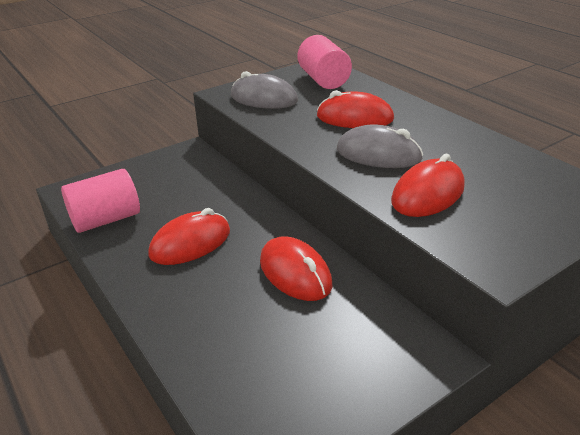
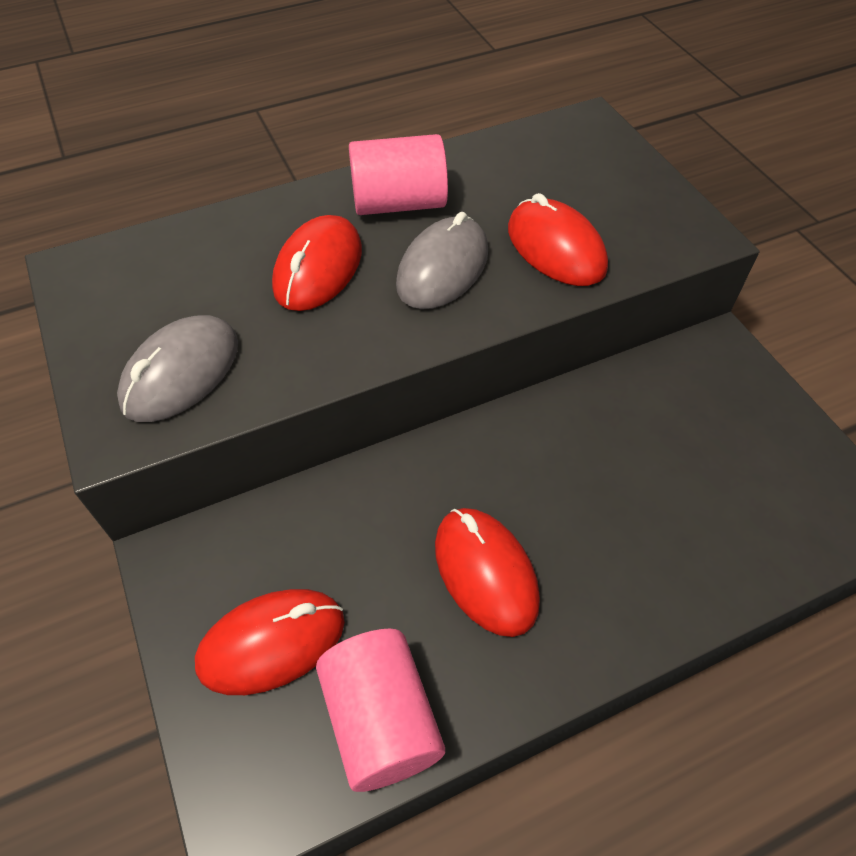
camera: 80 degrees left, 20 degrees up
red mouse [260,236,332,301] -> red mouse moved to [195,589,345,695]
pink cylinder [297,35,352,89] -> pink cylinder moved to [349,134,448,215]

